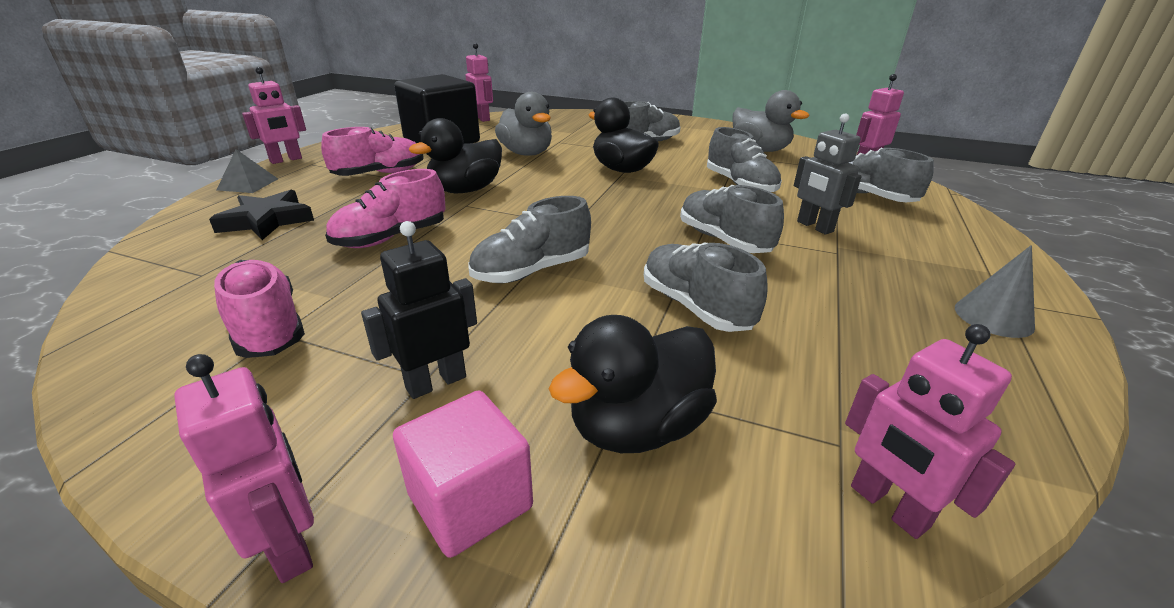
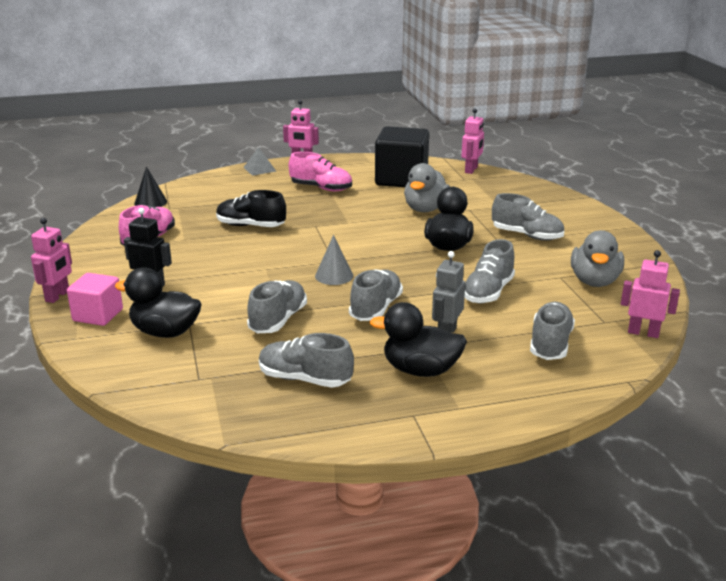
camera: 55 degrees right, 5 degrees down
black star [209,190,314,240] -> none
pink shoe [325,169,446,248] -> black shoe [216,190,286,227]
black duck [409,118,502,193] -> black duck moved to [369,302,467,377]
grey shoe [469,196,591,283] -> grey shoe moved to [259,333,354,388]
pink robot [845,324,1015,539] -> none
grey cone [955,245,1035,338] -> grey cone moved to [315,235,353,285]
none -> black cone [134,166,167,207]

